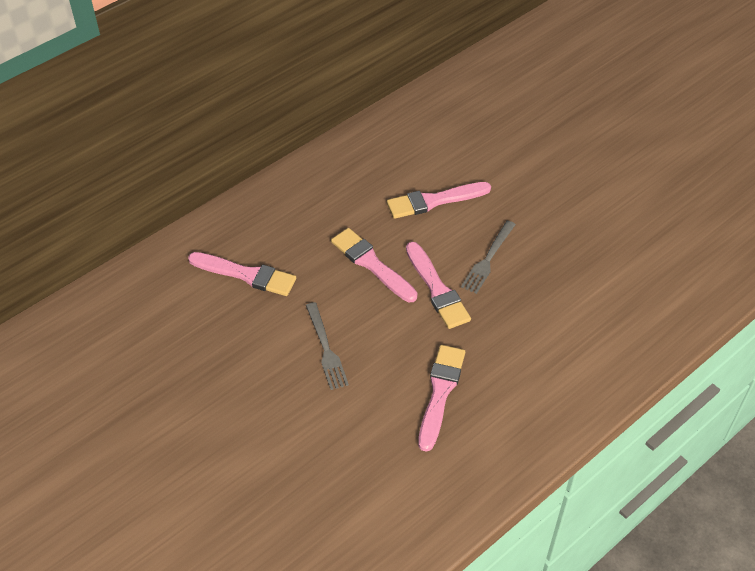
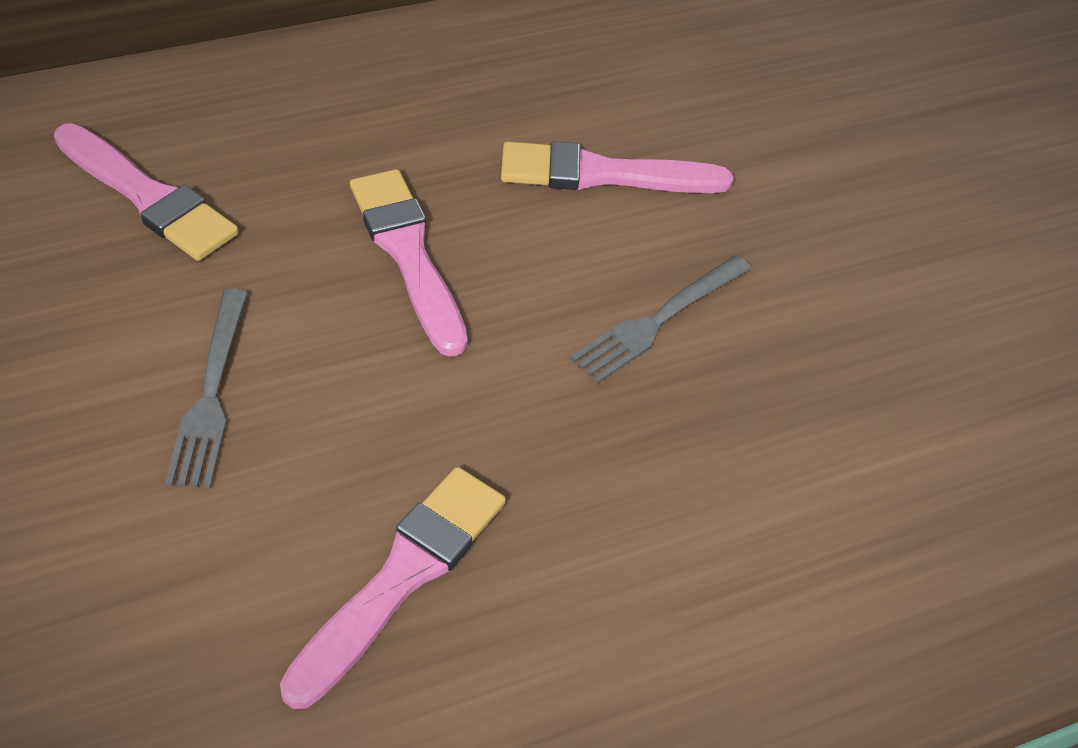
camera: 15 degrees right, 0 degrees up
pink brush [406,242,471,329] -> none

